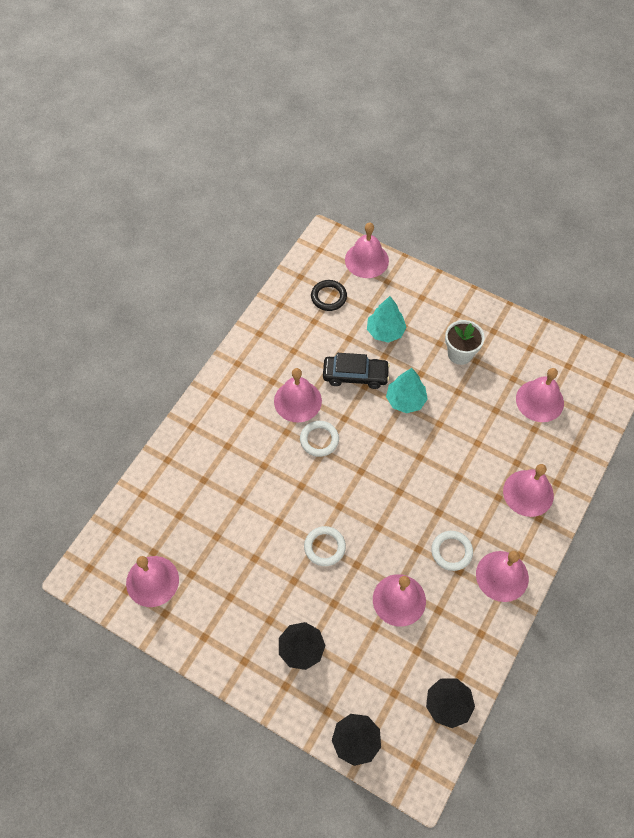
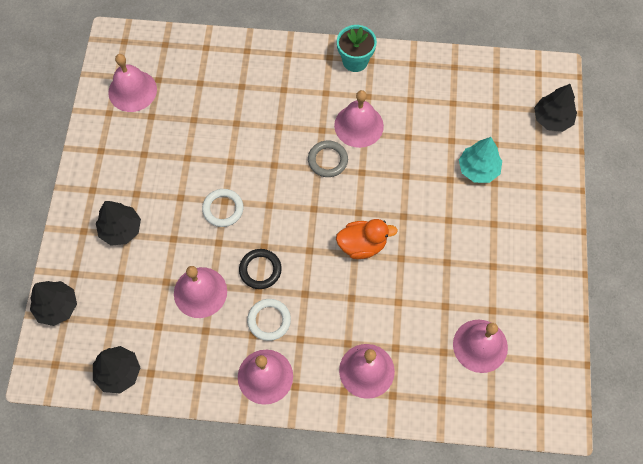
camera: 65 degrees right, 5 degrees up
white ring [300,421,339,457] -> grey ring [308,141,348,177]
black ring [311,280,347,311] -> black ring moved to [239,249,282,289]
black car [323,353,390,389] -> none
pink bell [345,222,389,278] -> black tree [534,84,577,132]
turquoise tree [386,368,428,413] -> none
white flower pot [445,320,485,365] -> none
none -> orange duck [336,219,398,259]
none -> turquoise flower pot [337,25,377,72]

